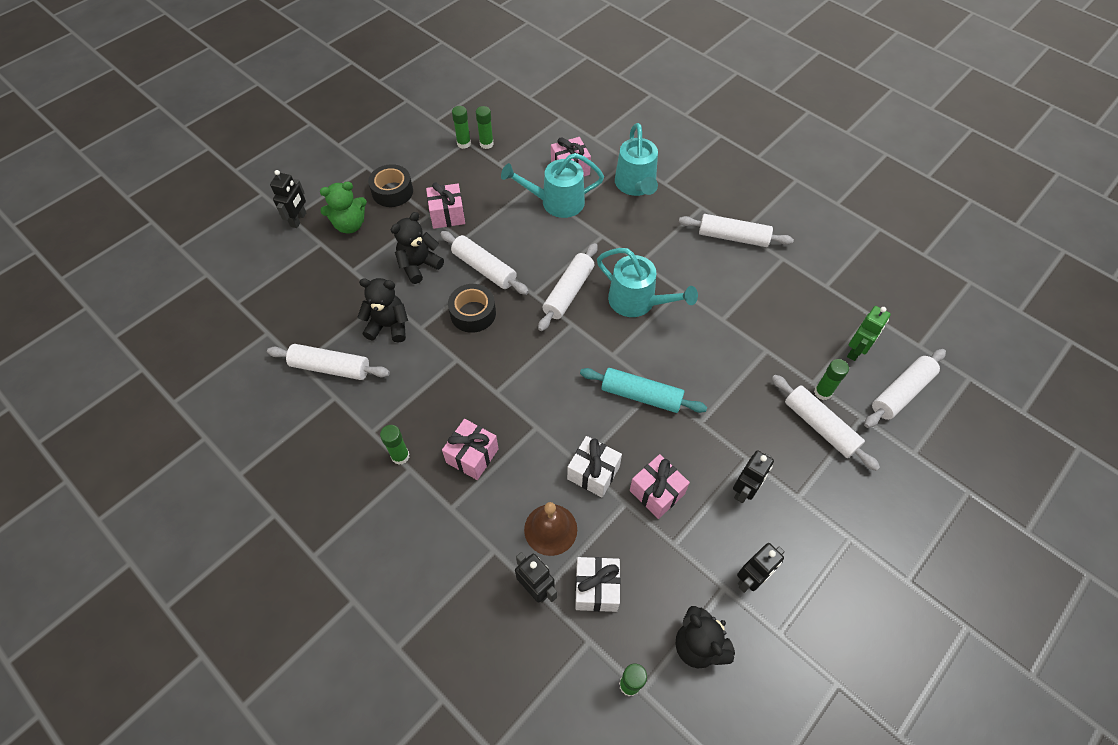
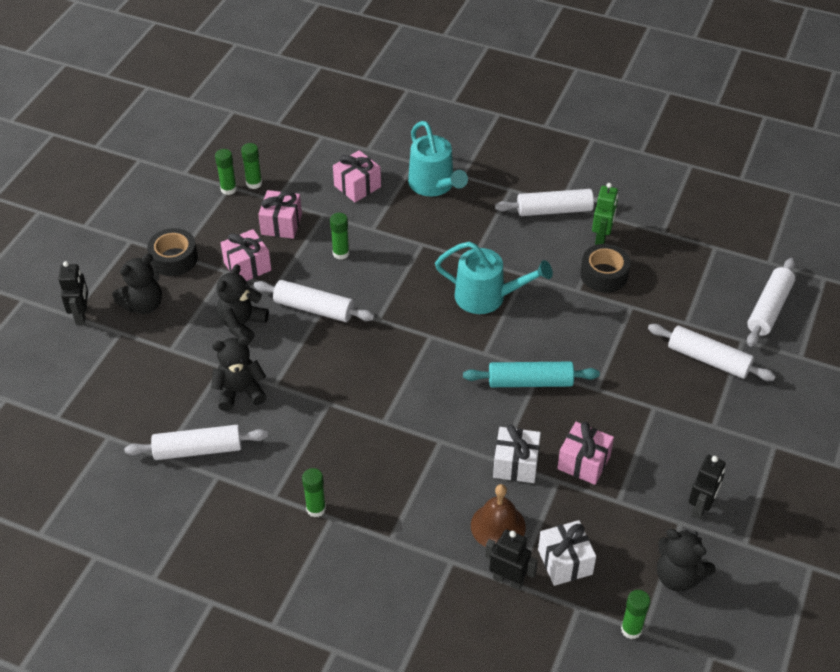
camera: 20 degrees left, 10 degrees down
green teddy bear [320,182,367,234] -> black teddy bear [112,254,162,314]
pink gift [442,419,499,480] -> pink gift moved to [258,190,302,239]
black tape [448,284,496,333] -> black tape moved to [580,244,631,292]
turquoise watering can [501,153,604,218] -> none
white rolling pin [538,243,598,331] -> none
black robot [733,450,774,503] -> none
green glue stick [814,359,849,400] -> green glue stick moved to [330,213,349,260]
green robot [847,306,891,361] -> green robot moved to [592,183,618,245]

